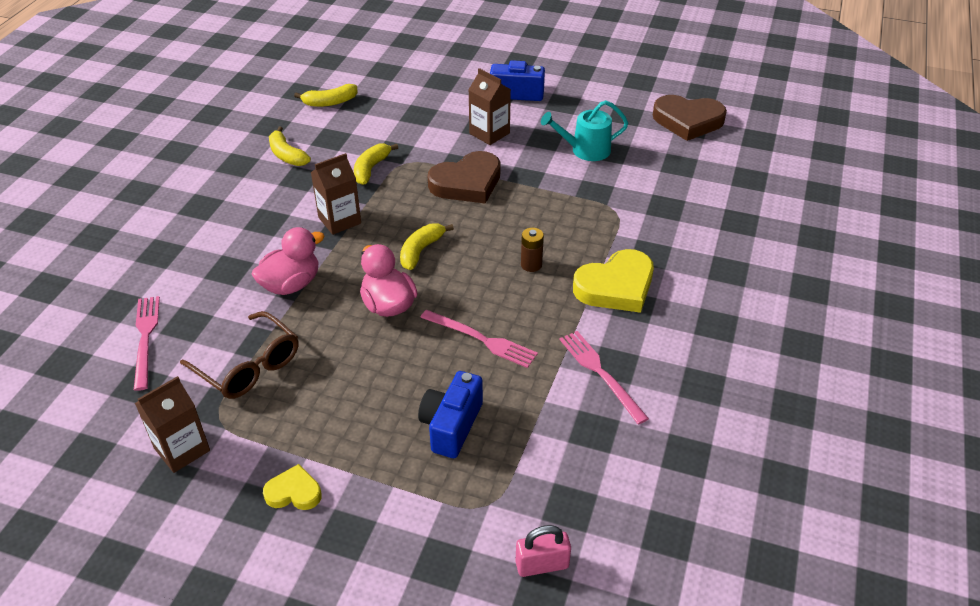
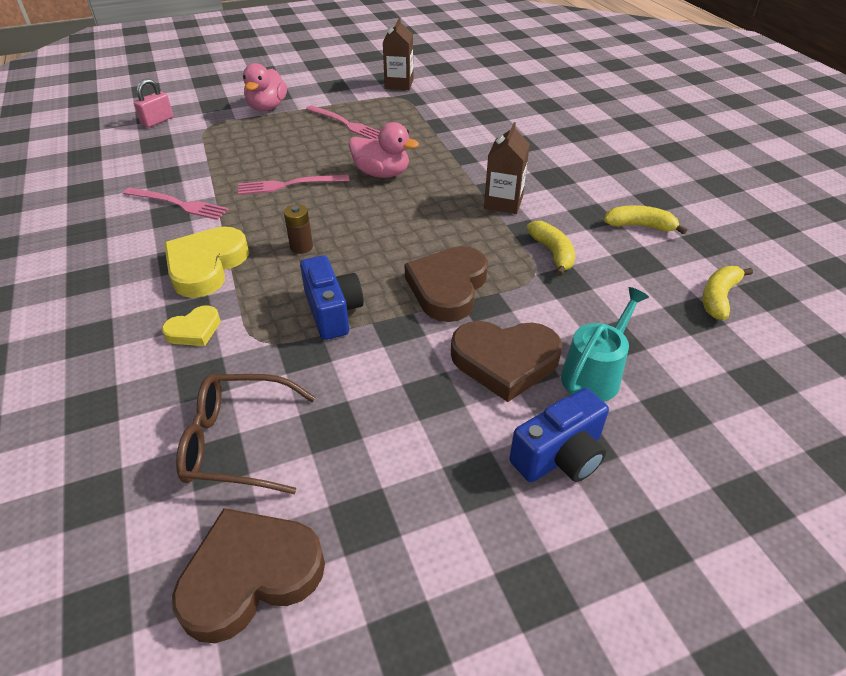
camera: 140 degrees right, 0 degrees up
pink fork [134,296,160,391] -> pink fork moved to [306,105,380,139]
brown glasses [180,311,299,399] -> brown glasses moved to [176,374,316,494]
pink duck [252,227,325,295] -> pink duck moved to [243,63,287,111]
yellow heart [263,464,322,510] -> yellow heart moved to [162,306,221,346]
yellow banana [400,224,454,270] -> none
blue camera [418,371,483,458] -> blue camera moved to [300,255,364,340]
brown carton [468,68,511,145] -> brown heart [451,321,562,402]
turquoise watering can [541,100,628,161] -> turquoise watering can moved to [561,287,649,402]

